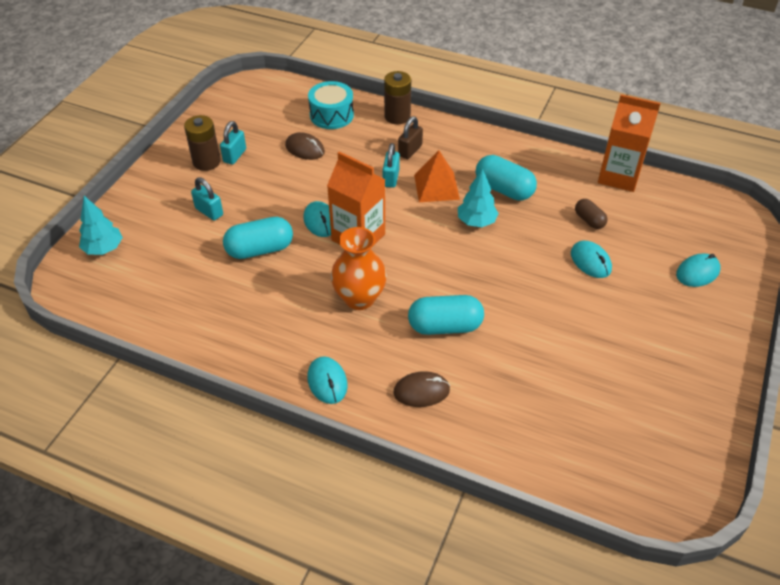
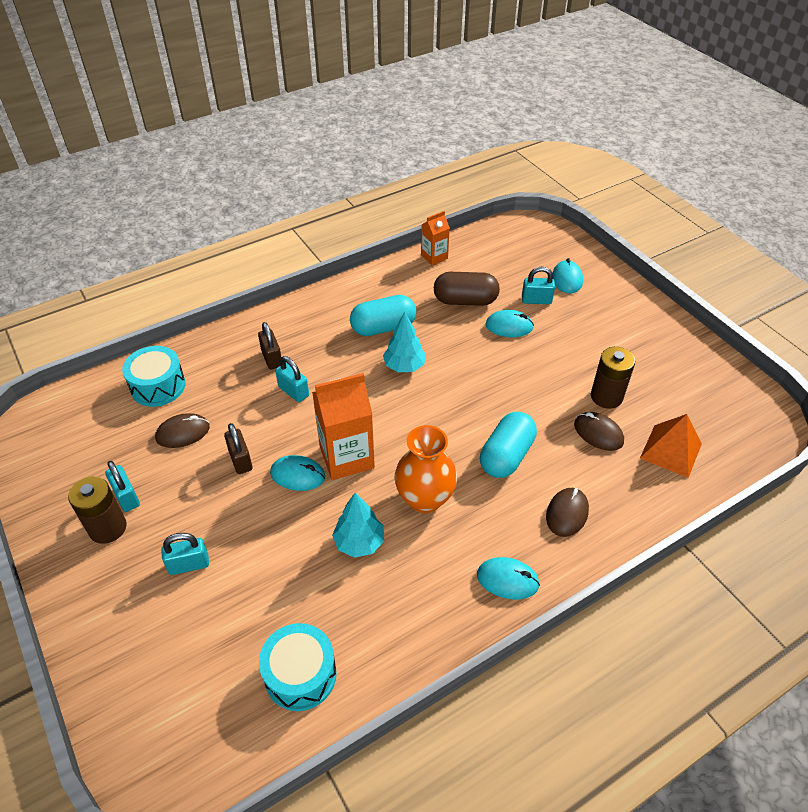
camera: 55 degrees left, 0 degrees up
turquoise tree [79,196,123,255] -> turquoise tree moved to [332,492,384,558]
turquoise capsule [223,217,293,259] -> none
brown battery [384,71,411,124] -> brown battery moved to [591,347,635,409]
orange pyramid [414,150,460,202] -> orange pyramid moved to [640,414,702,478]
brown capsule [575,199,608,229] -> brown capsule [434,272,500,306], size x1.76
orange carton [598,94,661,192] -> orange carton [421,211,450,265], size x0.57
none -> brown padlock [224,423,253,474]
none -> turquoise drum [259,623,337,711]
none -> turquoise padlock [522,267,555,304]
none -> brown mouse [574,412,624,451]

